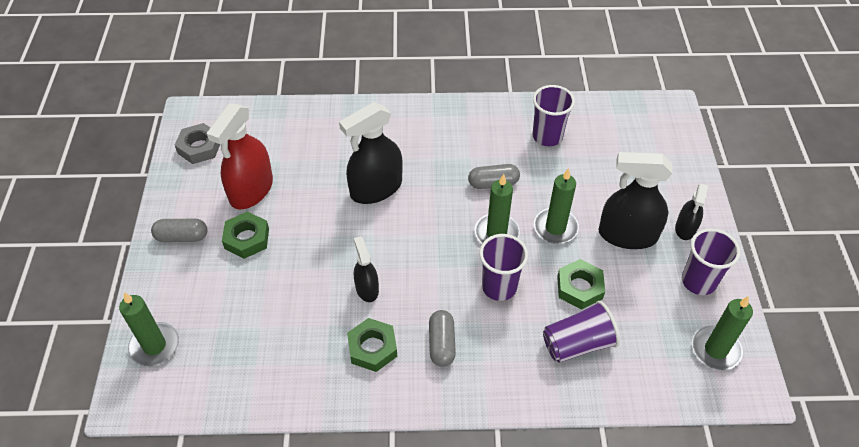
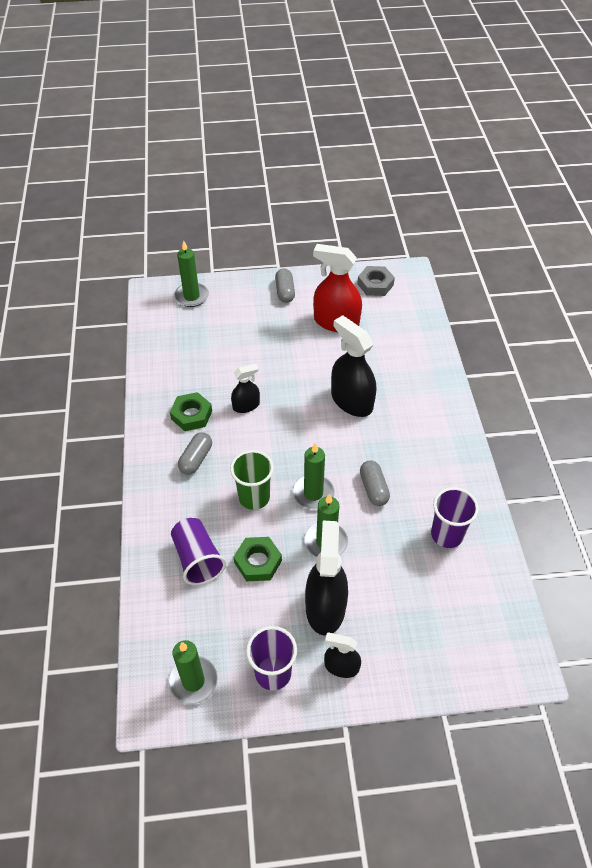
camera: 85 degrees right, 0 degrees up
green nut [222,212,269,259] -> none
grey capsule [429,310,456,367] -> grey capsule turned 60 degrees counterclockwise [178,432,212,475]
purple cup [479,234,528,301] -> green cup [230,450,274,510]

